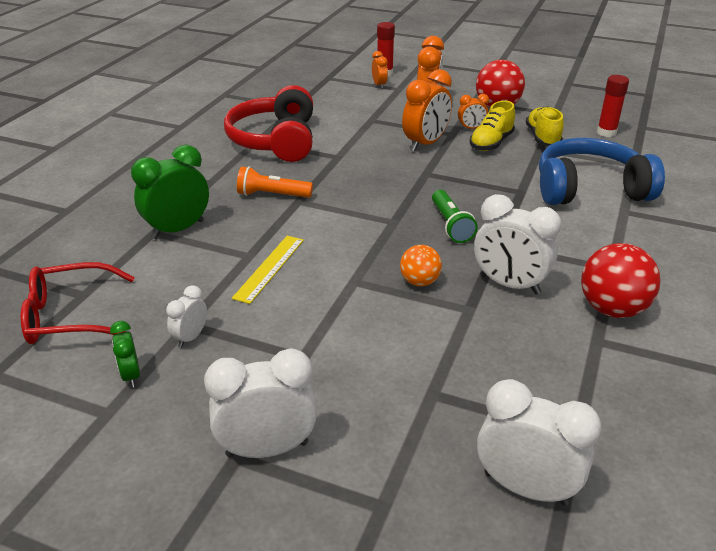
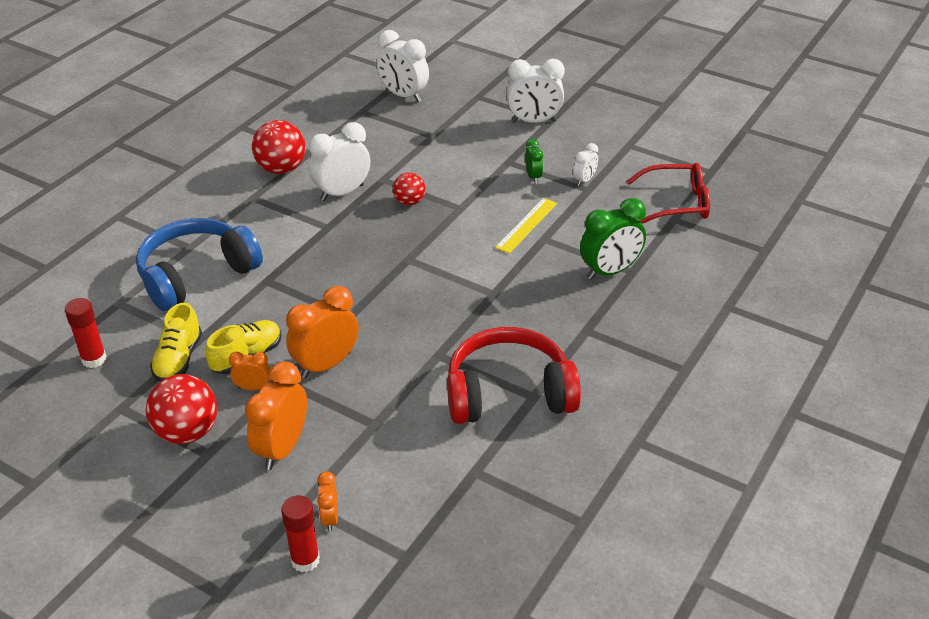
camera: 170 degrees left, 5 degrees up
green clock [110,321,140,387] -> green clock moved to [525,139,543,183]
red headphones [224,85,313,162] -> red headphones turned 105 degrees counterclockwise [447,327,581,424]
orange flashlight [237,166,313,198] -> none
orange ball [400,245,442,286] -> red ball [393,172,425,205]
green flashlight [432,190,478,243] -> none
white clock [474,194,562,295] -> white clock turned 75 degrees counterclockwise [309,122,370,201]
blue headphones [539,138,665,205] -> blue headphones turned 135 degrees clockwise [136,218,263,311]

